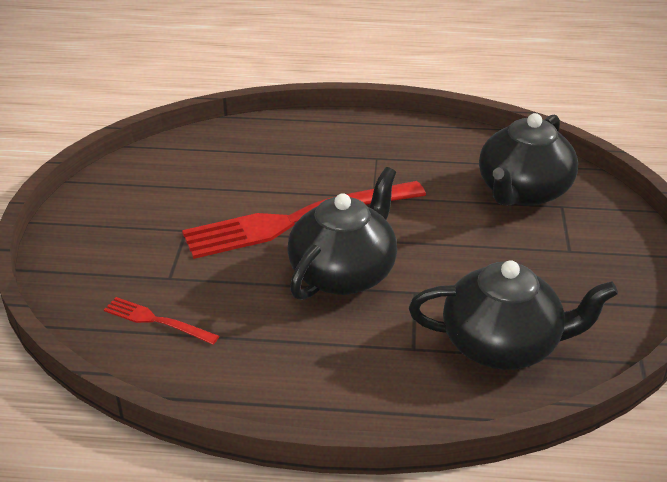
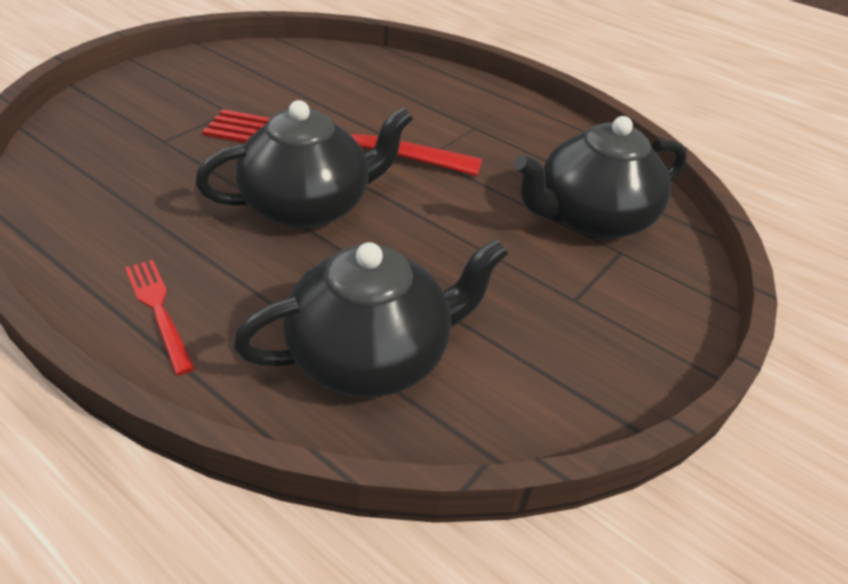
camera: 30 degrees right, 5 degrees up
red fork [104,297,219,345] -> red fork moved to [125,260,195,375]
black teapot [409,260,618,370] -> black teapot turned 60 degrees counterclockwise [233,239,508,397]

